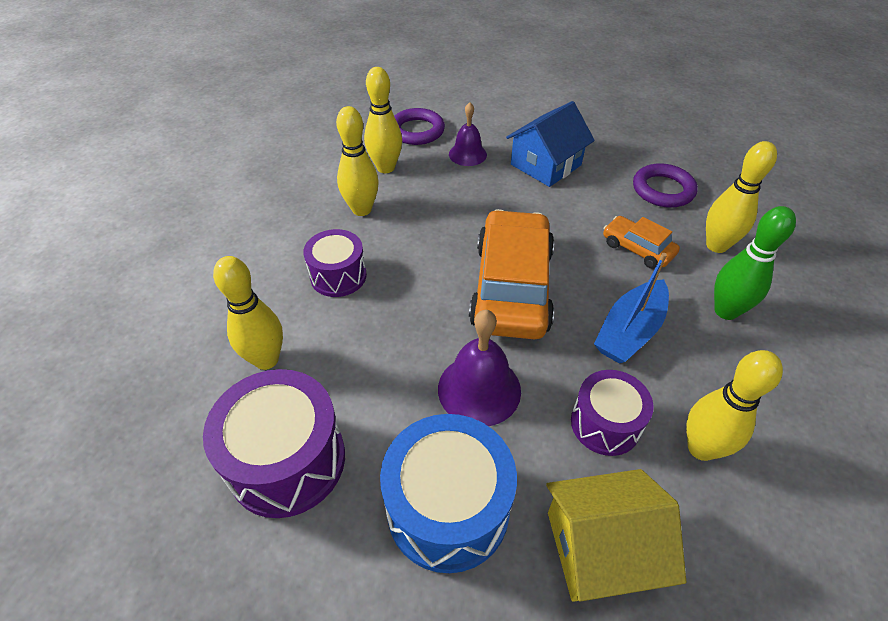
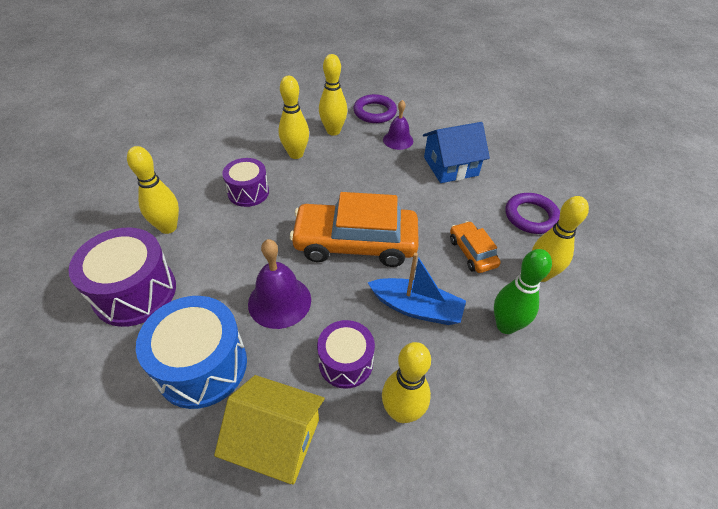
camera: 25 degrees right, 0 degrees up
orange car [469,209,554,340] -> orange car turned 120 degrees counterclockwise [290,192,419,267]
blue boat [594,253,669,364] -> blue boat turned 135 degrees counterclockwise [367,253,466,325]

